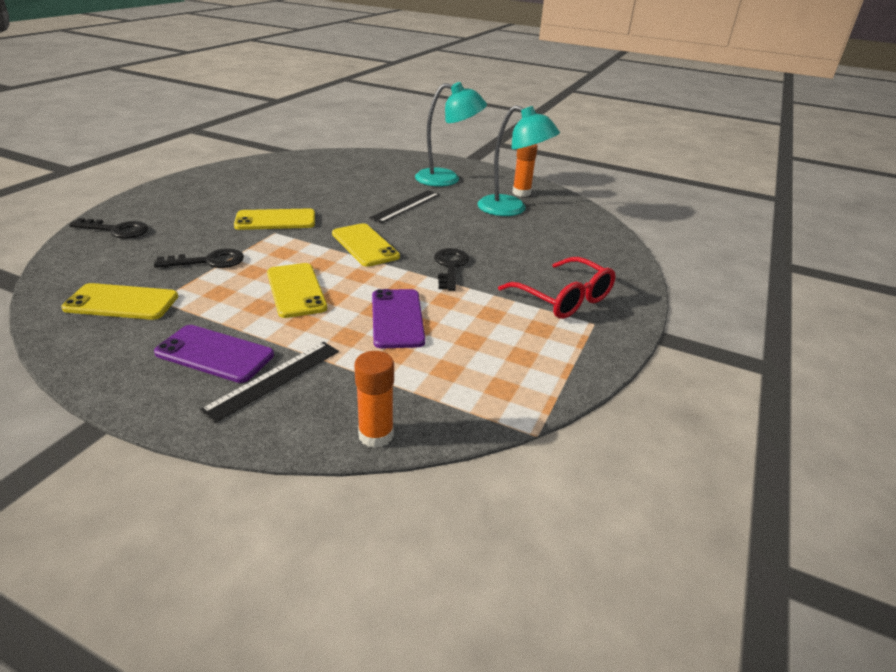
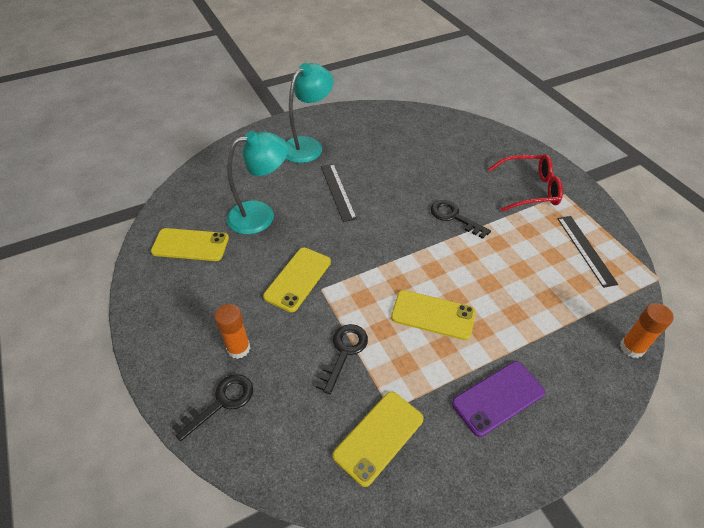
camera: 50 degrees left, 15 degrees up
black ruler [200,342,339,423] -> black ruler moved to [557,216,618,288]
yellow phone [332,223,400,267] -> yellow phone moved to [151,228,229,261]
purple phone [372,289,425,349] -> none
turquoise lamp [478,105,560,216] -> turquoise lamp moved to [227,131,288,234]
orange glue stick [512,144,538,197] -> orange glue stick moved to [215,304,250,359]

